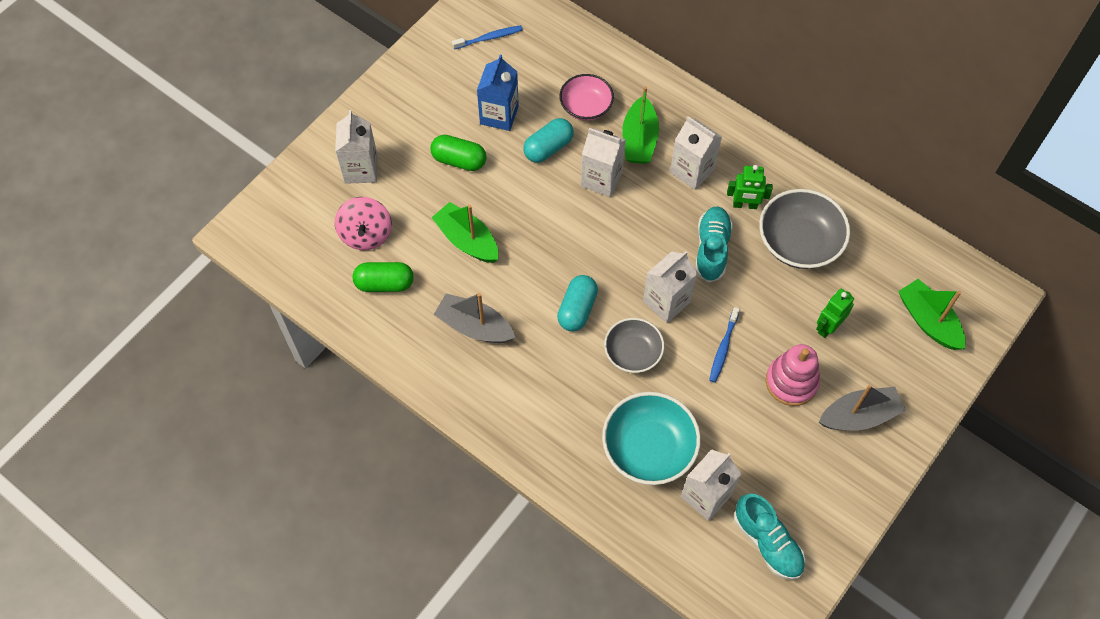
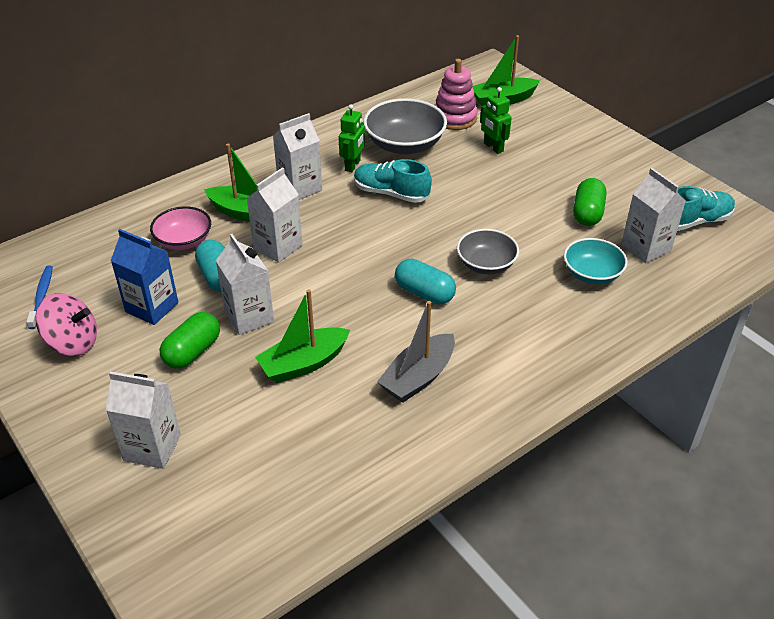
camera: 75 degrees left, 20 degrees down
pink spinning top [335,197,392,250] -> pink spinning top moved to [35,293,97,356]
green capsule [353,262,414,292] -> green capsule moved to [573,178,606,226]
turquoise bowl [602,392,701,485] -> turquoise bowl [564,238,628,284], size x0.64
white carton [643,251,697,323] -> white carton moved to [215,234,274,335]
blue toothbrush [709,307,740,383] -> none
pink stacking toy [765,344,820,406] -> pink stacking toy moved to [435,59,478,130]
grey boat [819,385,906,430] -> none

